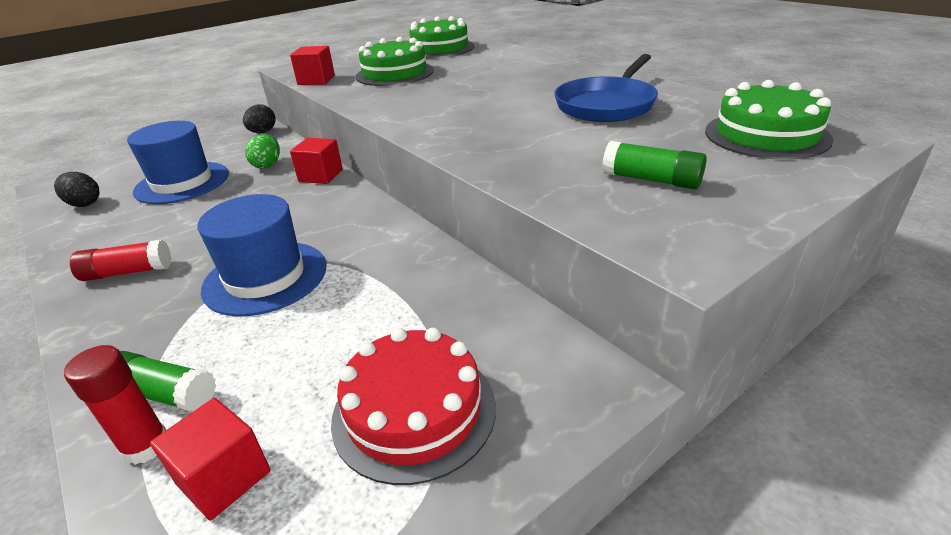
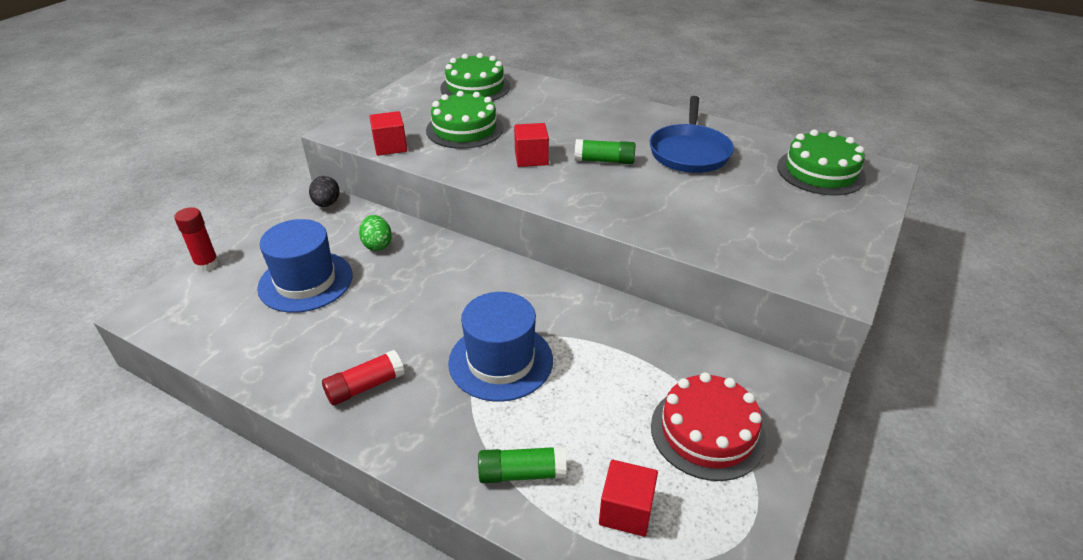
camera: 25 degrees left, 5 degrees up
black egg [54,172,99,207] -> none
red glue stick [64,345,166,465] -> red glue stick moved to [174,207,219,272]
red cube [290,138,343,184] -> red cube moved to [514,123,549,167]
green glue stick [602,141,707,189] -> green glue stick moved to [574,139,635,164]

